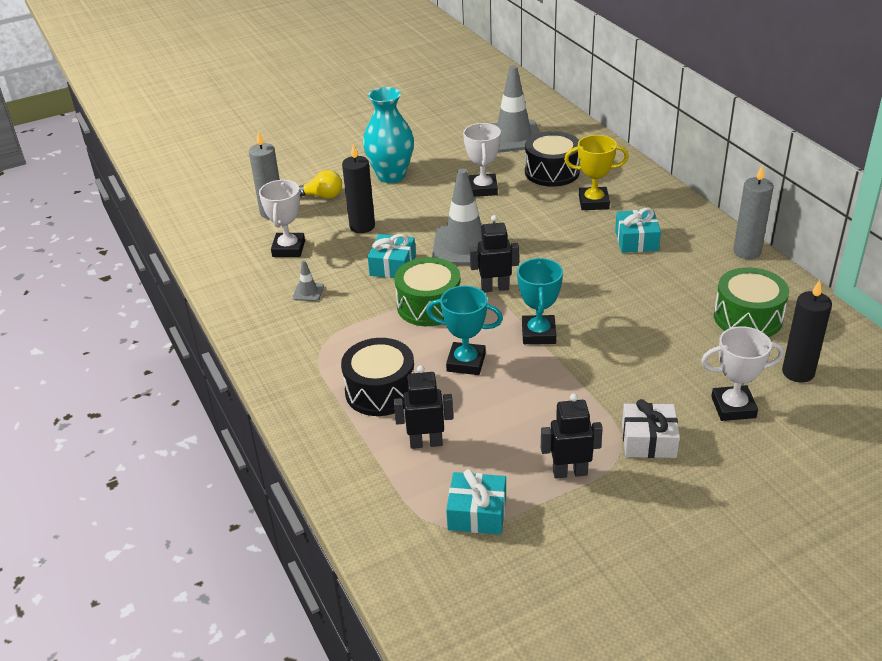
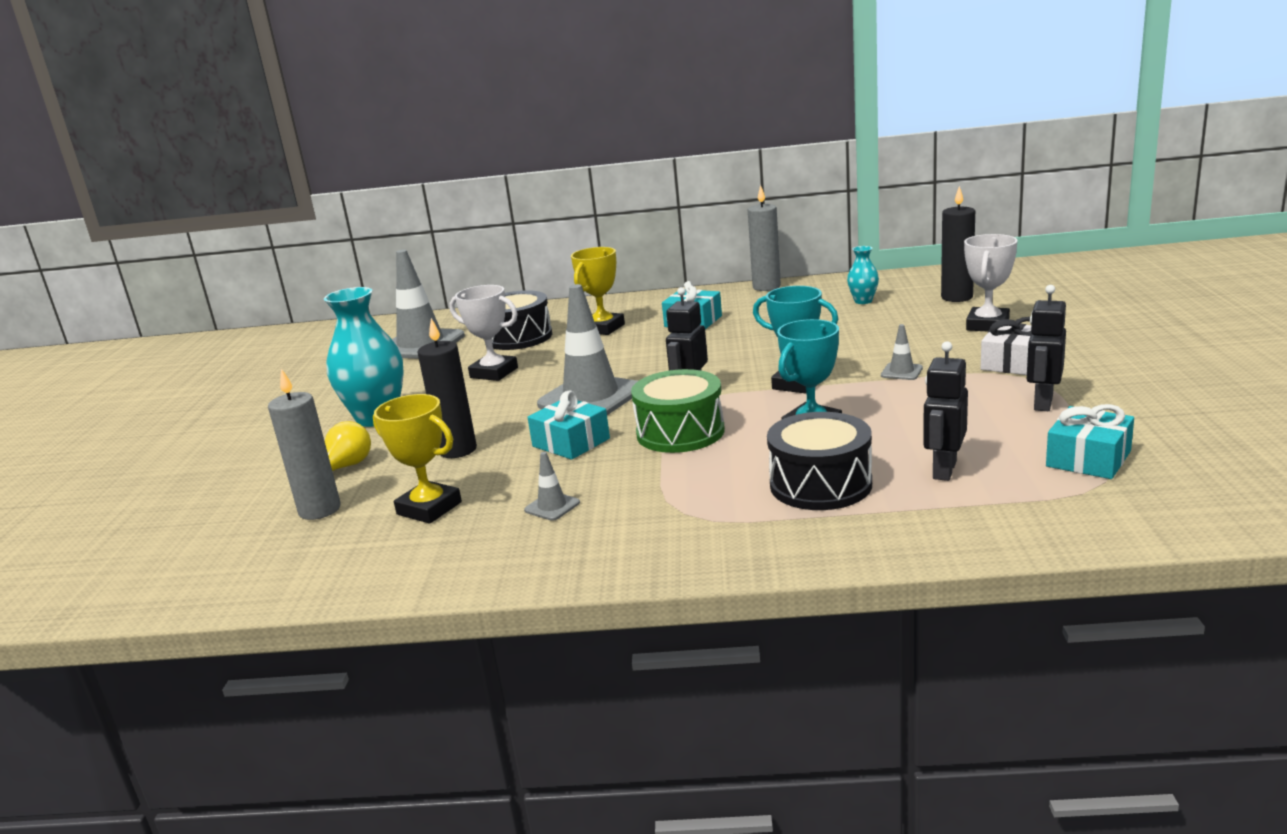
camera: 60 degrees left, 15 degrees down
white trophy [259,180,305,257] -> yellow trophy [373,394,462,524]
green drum [714,267,789,337] -> turquoise vase [847,246,879,304]
none -> grey traffic cone [881,324,923,380]

